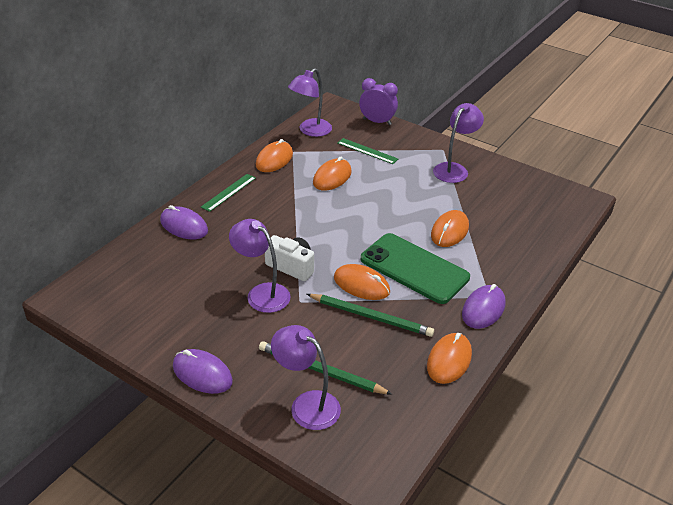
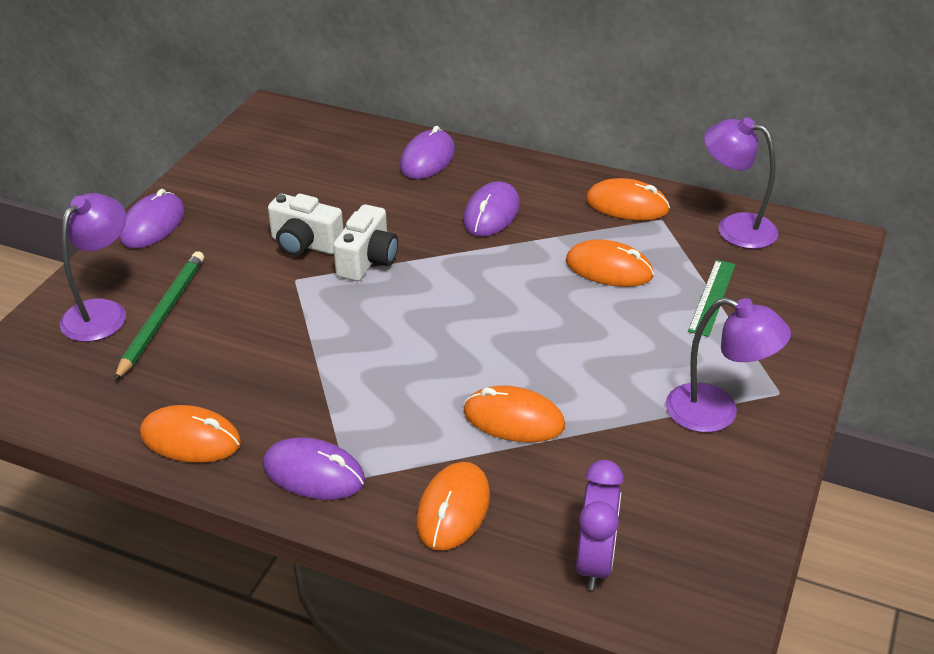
camera: 80 degrees right, 0 degrees up
green ruler [201,174,256,212] -> none
purple lamp [229,219,291,313] -> white camera [268,193,343,256]
green pencil [307,294,434,337] -> none
orange mouse [334,264,390,300] -> orange mouse moved to [416,462,490,551]
purple clock [359,78,398,125] -> purple clock moved to [576,460,624,590]
green phone [361,233,470,304] -> none
none -> purple mouse [463,181,520,236]

